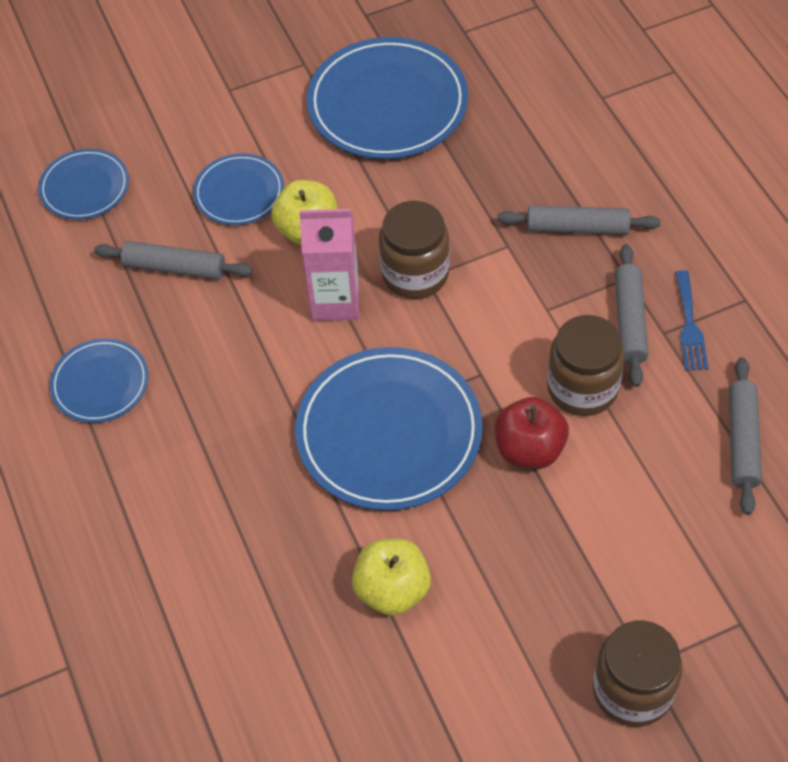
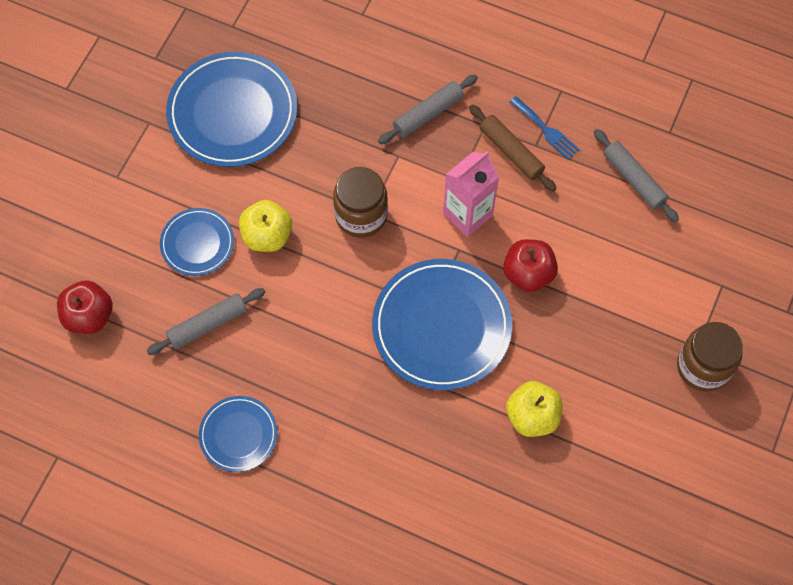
camera: 45 degrees left, 10 degrees up
blue plate [38,149,129,220] -> red apple [57,280,113,334]
pink carton [299,209,359,321] -> pink carton moved to [443,151,500,237]
brown jar [547,315,625,416] -> none
grey rolling pin [615,244,649,387] -> brown rolling pin [469,105,556,192]

